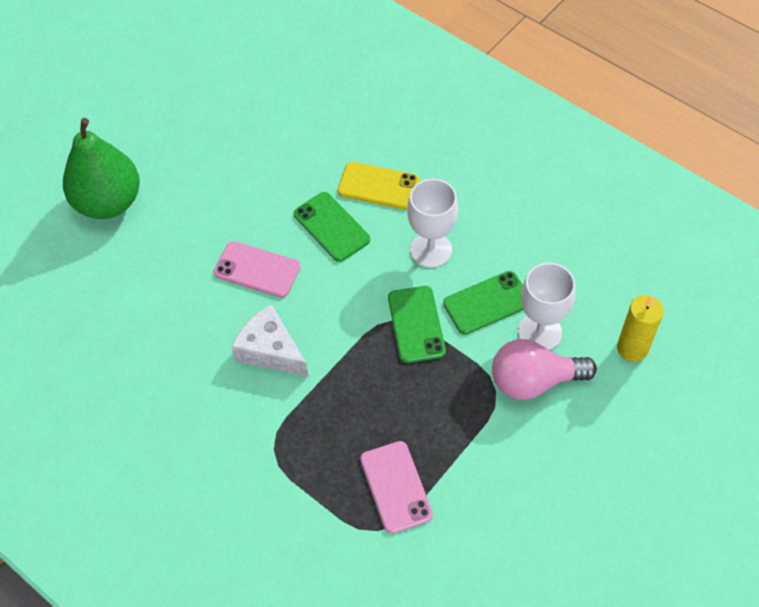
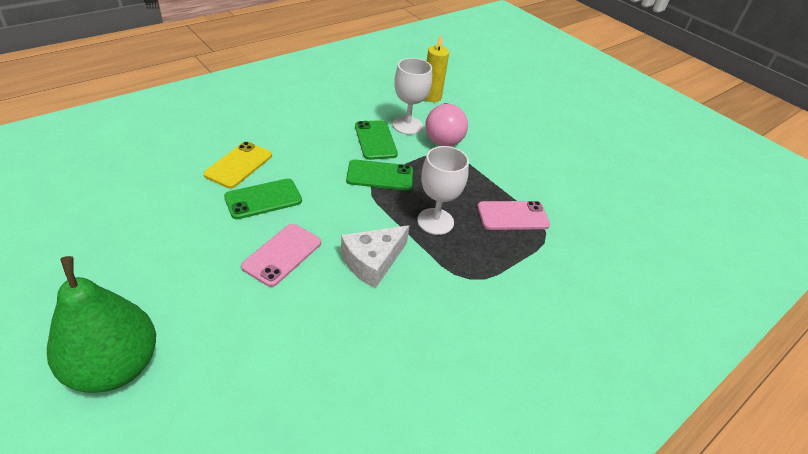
camera: 85 degrees left, 15 degrees down
white goblet [407,179,458,268] -> white goblet moved to [417,146,469,235]

